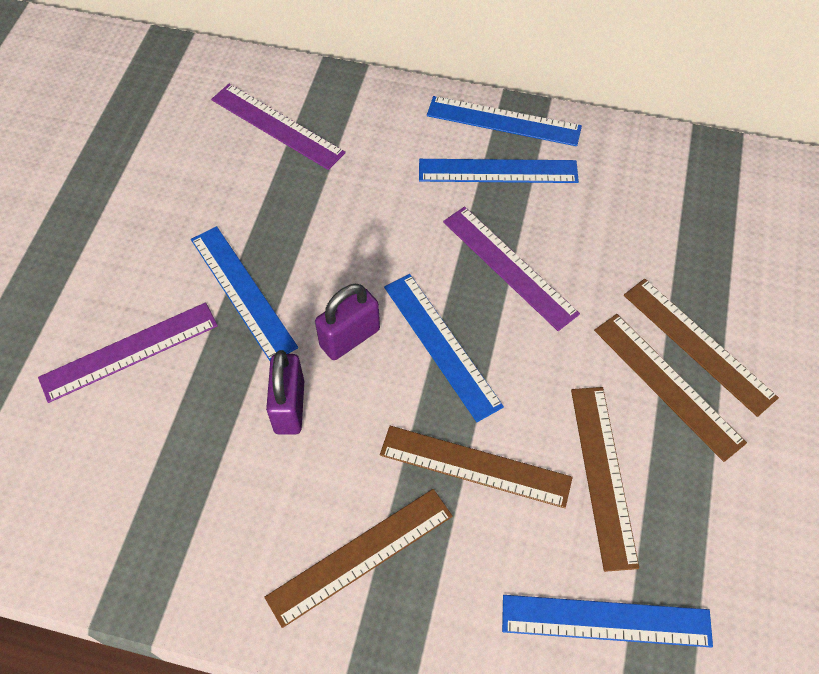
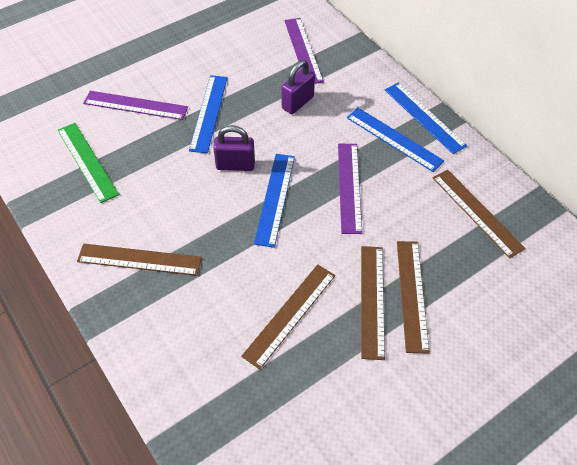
camera: 40 degrees right, 5 degrees down
purple padlock [266,350,304,435] -> purple padlock moved to [282,60,315,114]
brown ruler [380,426,573,508] -> brown ruler moved to [433,169,526,258]
blue ruler [502,595,713,648] -> none
none -> green ruler [58,123,119,203]

